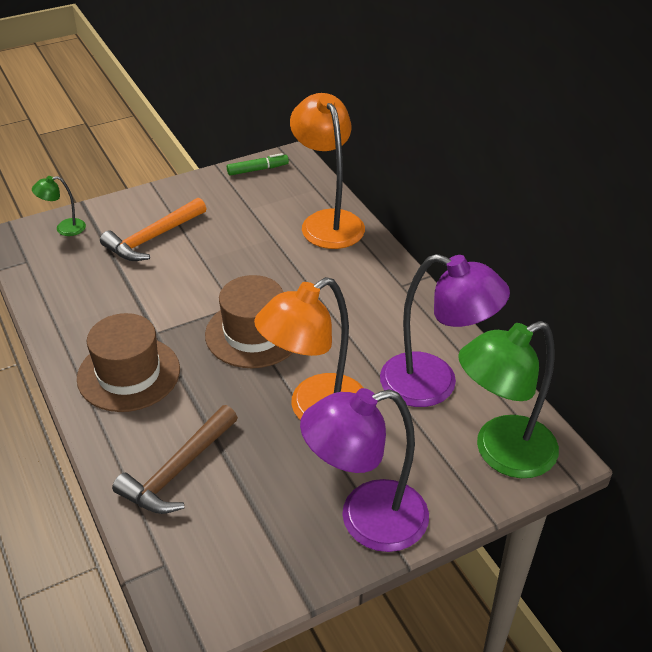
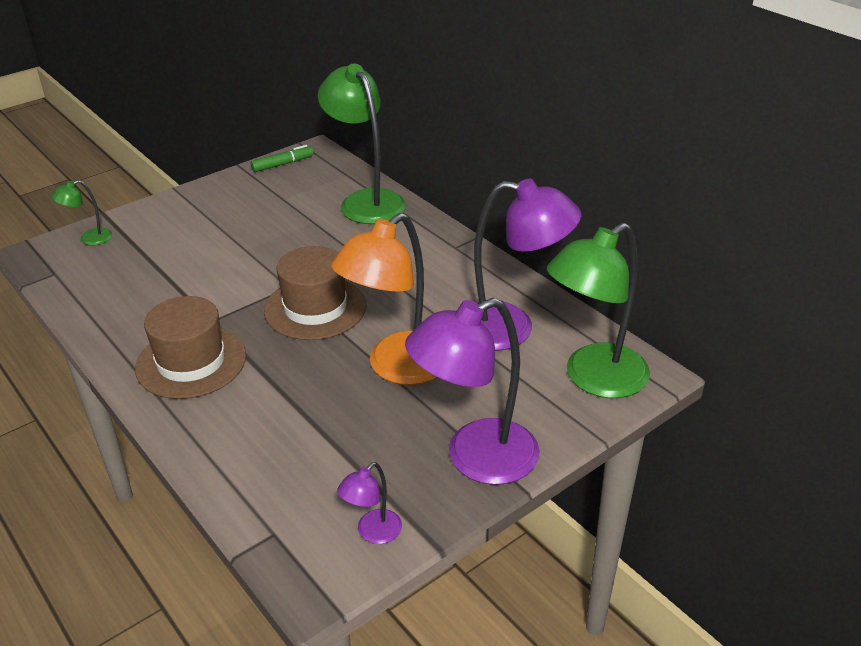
camera: 10 degrees left, 5 degrees down
orange hammer [100,198,207,261] -> none
brown hammer [112,405,238,514] -> none
orange lamp [290,93,365,249] -> green lamp [318,63,406,224]
none -> purple lamp [337,462,402,544]

